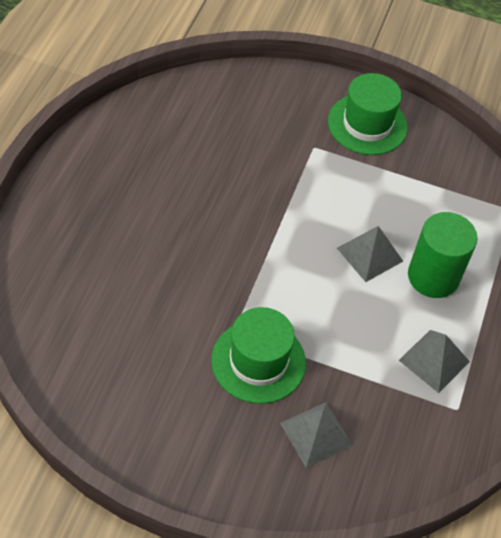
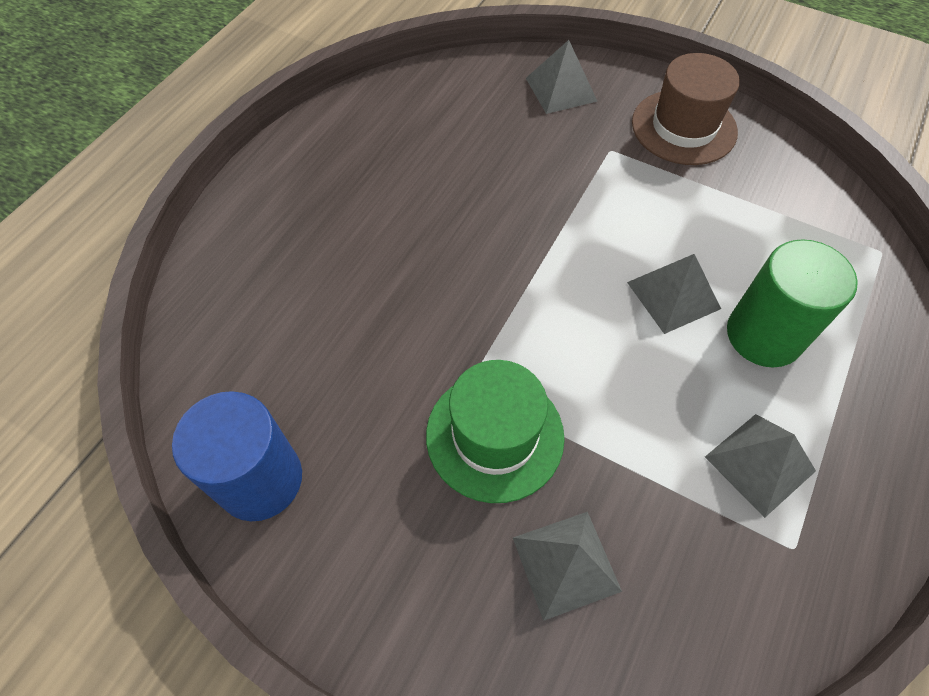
camera: 15 degrees right, 5 degrees up
green hat [328,73,408,155] -> brown hat [632,53,740,165]
none -> blue cylinder [172,391,302,521]
none -> grey pyramid [526,40,597,114]

